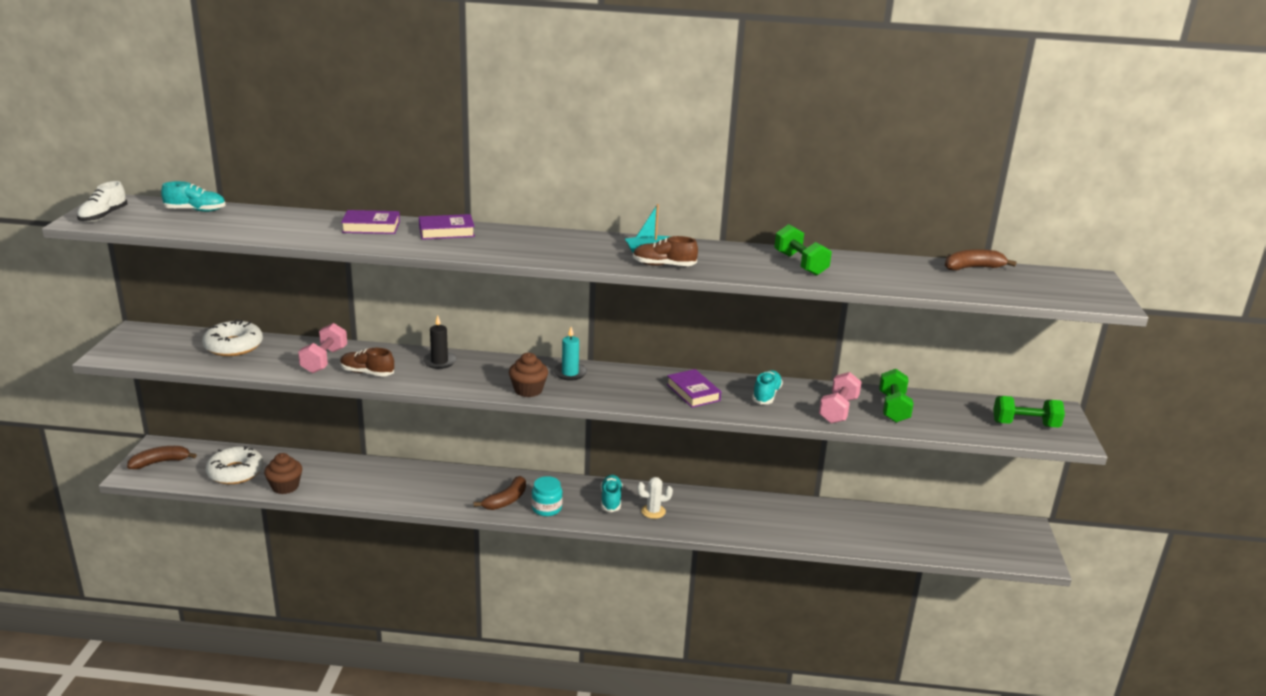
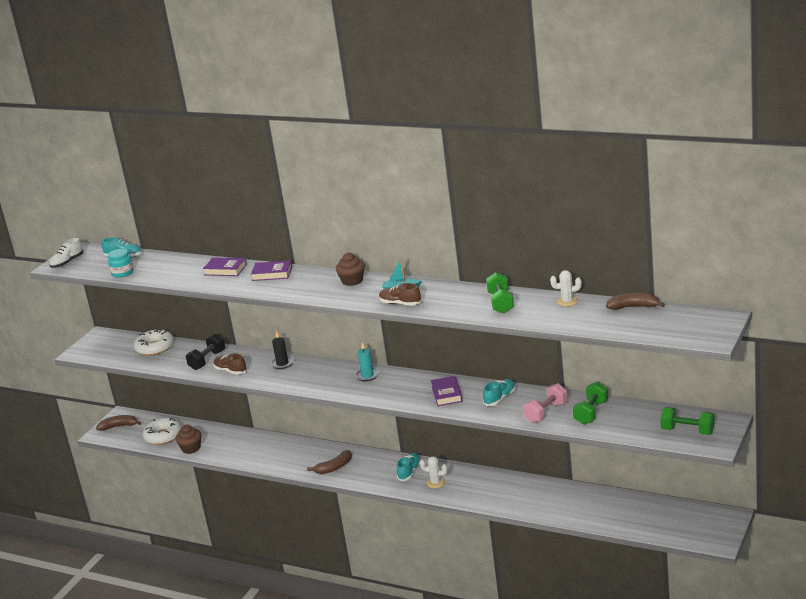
camera: 25 degrees right, 0 degrees up
pink dumbbell [298,323,347,373] -> black dumbbell [186,333,225,370]
brown cupcake [509,353,548,397] -> brown cupcake moved to [336,253,365,286]
turquoise jar [532,476,563,516] -> turquoise jar moved to [108,249,134,278]
none -> white cactus [550,270,582,307]

